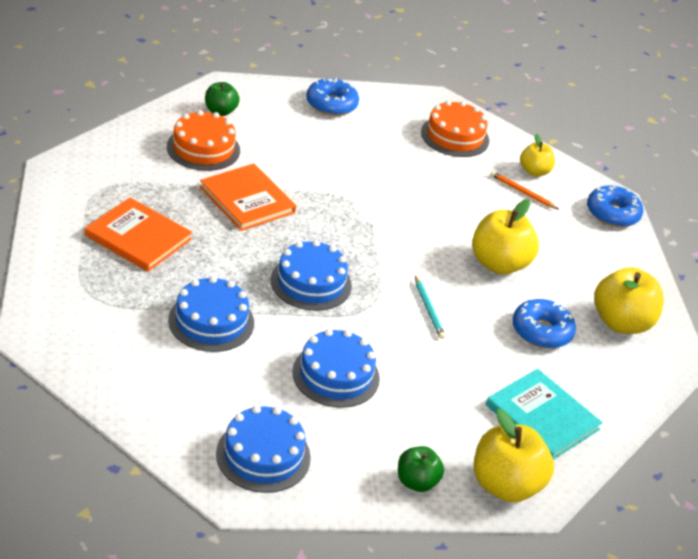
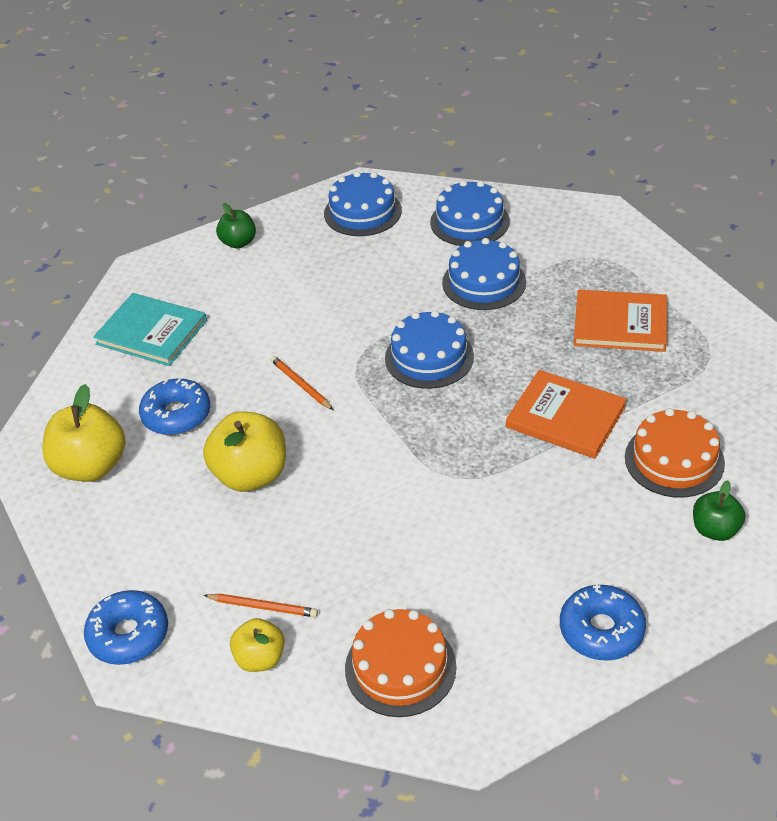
camera: 165 degrees right, 5 degrees up
blue cake [292,329,380,408] -> blue cake moved to [430,180,510,246]
turquoise pencil [415,276,445,339] -> orange pencil [270,356,333,410]
yellow apple [474,409,554,502] -> none

